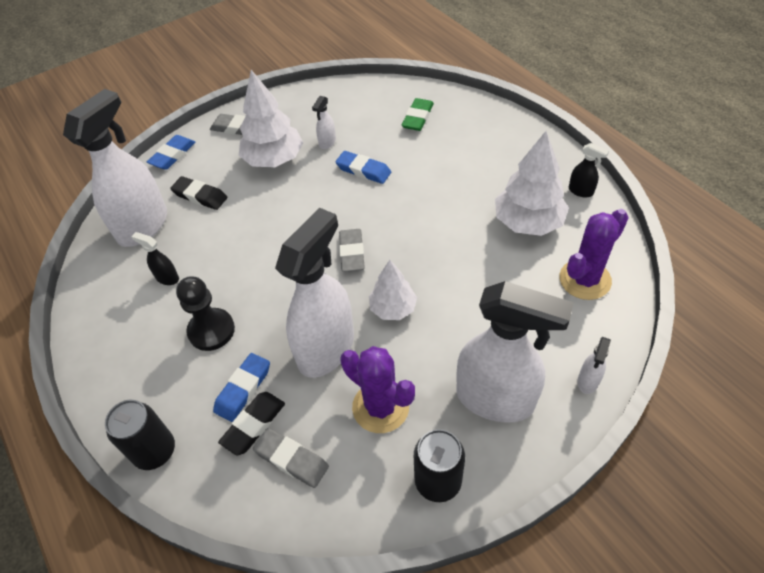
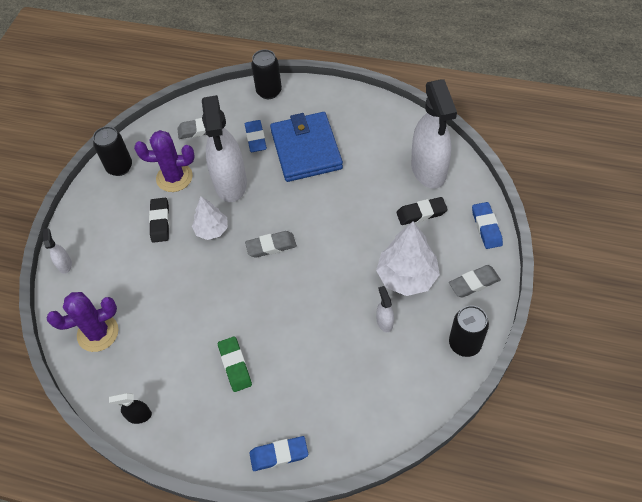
camera: 140 degrees right, 5 degrees up
black spray bottle [131,232,179,285] -> none
black pawn [176,276,235,351] -> blue wallet [270,112,343,182]
black eraser [218,392,285,455] -> black eraser moved to [149,198,170,243]
blue eraser [335,151,391,184] -> blue eraser moved to [249,436,308,471]
grey eraser [339,229,365,272] -> grey eraser turned 60 degrees counterclockwise [245,231,297,258]
green eraser [402,98,434,131] -> green eraser moved to [218,336,252,392]
white spray bottle [456,281,574,423] -> none
white tree [495,131,569,236] -> none
purple cactus [559,209,629,300] -> purple cactus turned 60 degrees clockwise [46,292,118,352]
none -> black can [449,305,489,357]

